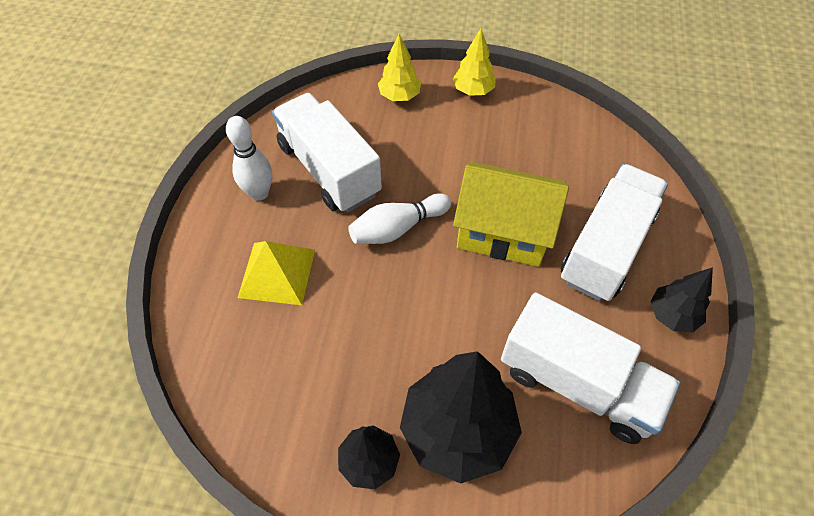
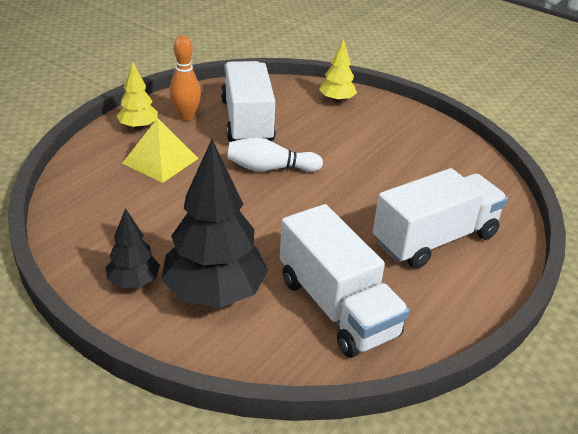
camera: 25 degrees right, 20 degrees down
white bowling pin [226,116,272,201] -> orange bowling pin [170,35,201,121]
yellow tree [453,29,496,96] -> yellow tree moved to [117,62,158,130]
yellow house [453,162,569,267] -> none
black tree [651,267,713,332] -> none

